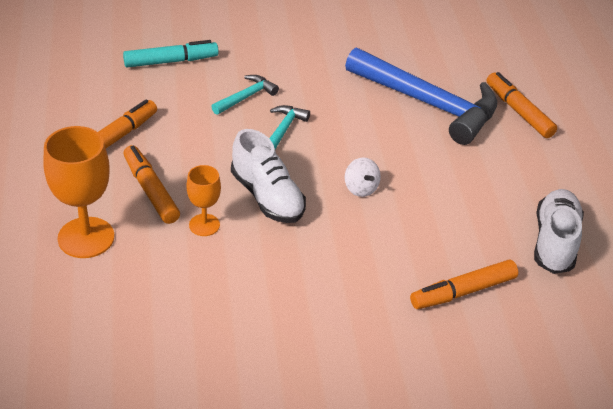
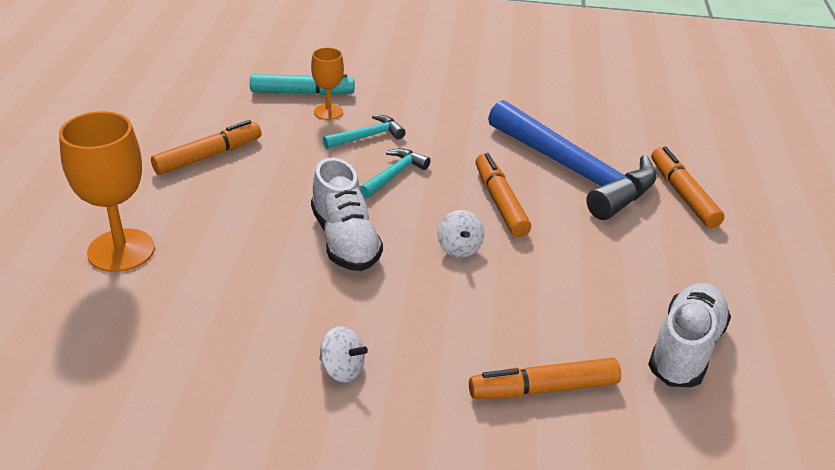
camera: 15 degrees right, 5 degrees down
orange marker [123,145,180,224] -> orange marker moved to [476,153,531,237]
orange goblet [187,165,221,236] -> orange goblet moved to [311,47,344,120]
none -> white spinning top [319,326,368,382]

